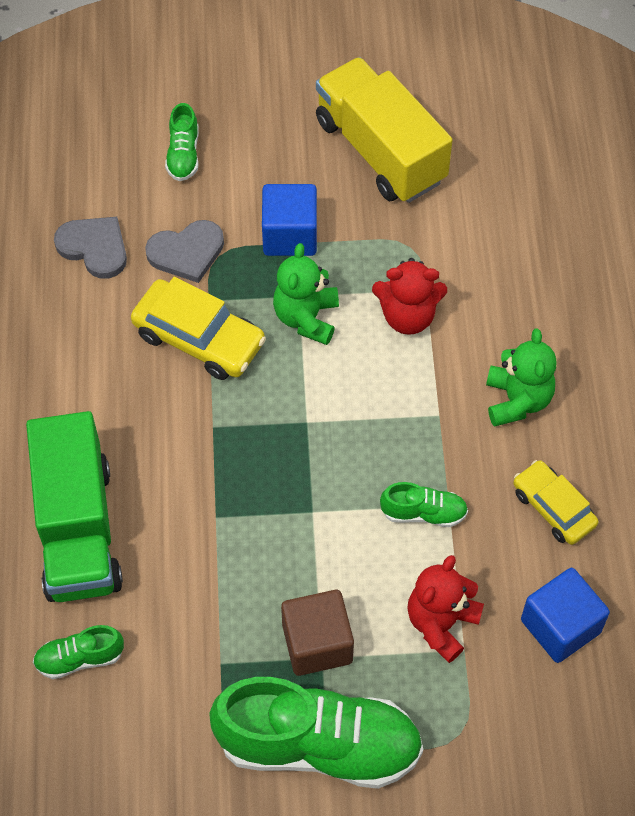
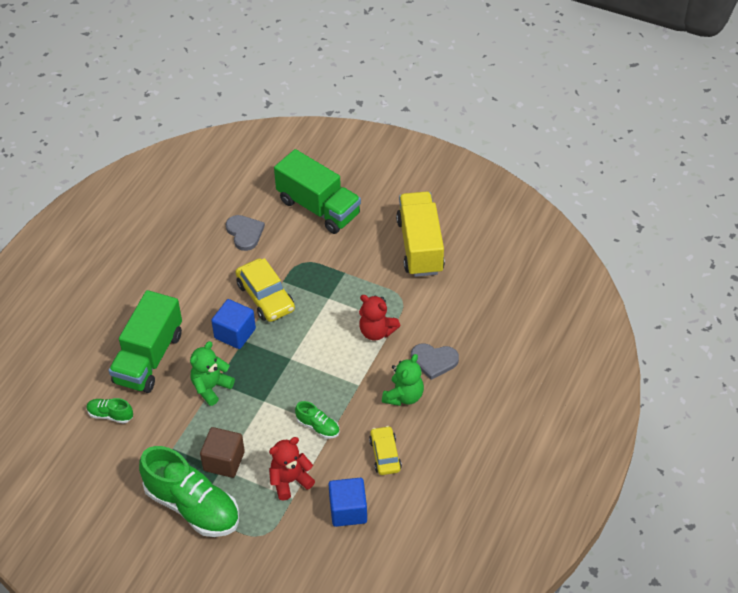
camera: 30 degrees right, 10 degrees down
grey heart [145,220,224,283] -> grey heart moved to [411,343,459,380]
green shoe [165,103,199,181] -> green truck [274,149,361,234]
blue cube [262,184,317,256] -> blue cube moved to [211,299,256,349]
green teddy bear [273,243,339,345] -> green teddy bear moved to [190,341,235,406]

